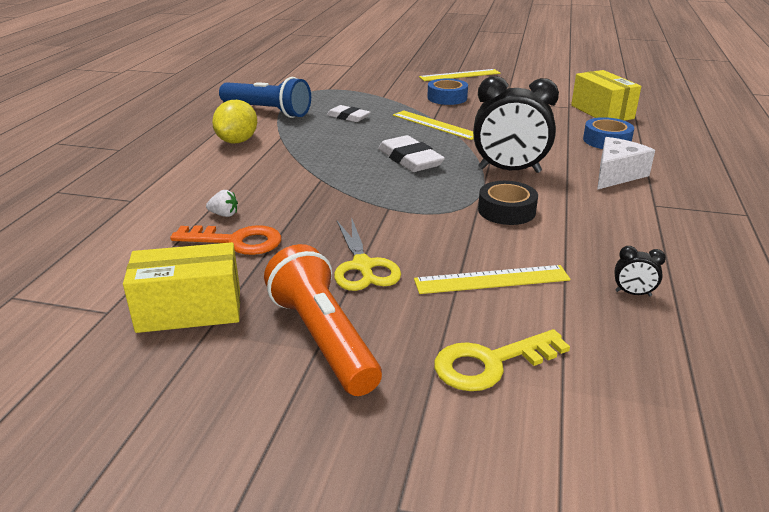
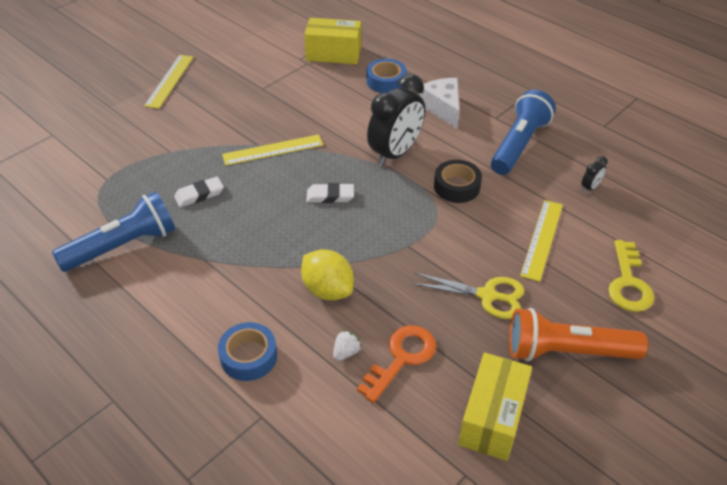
camera: 60 degrees left, 15 degrees up
yellow lemon [212,100,257,143] -> yellow lemon moved to [301,249,354,300]
white eraser [378,135,445,172] -> white eraser [306,183,354,203], size x0.64
blue tape [427,79,468,105] -> blue tape moved to [218,322,277,381]
none -> blue flashlight [491,90,556,175]

